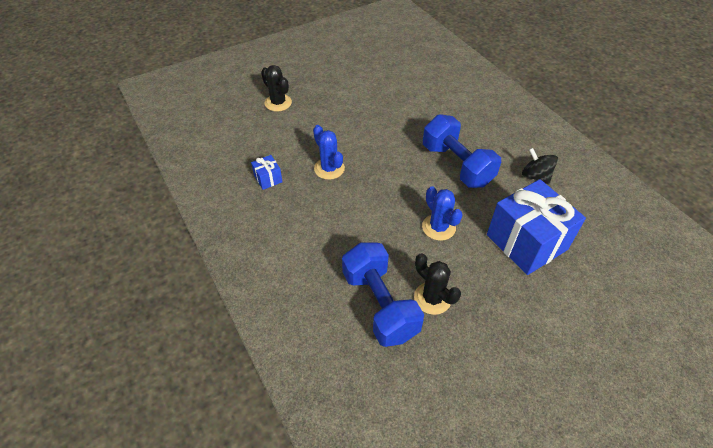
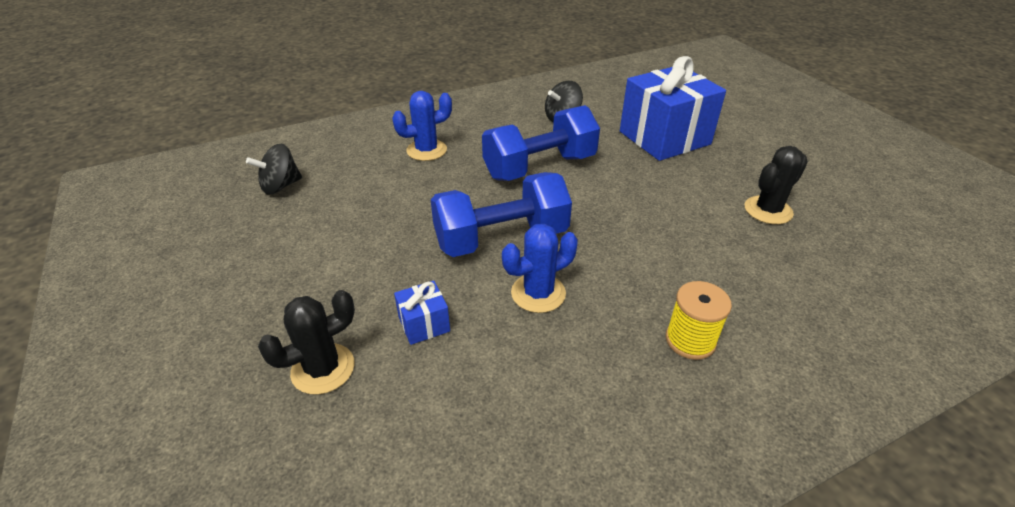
camera: 85 degrees left, 10 degrees down
blue gift [251,155,283,190] -> blue gift moved to [394,281,450,345]
blue dumbbell [342,242,424,347] -> blue dumbbell moved to [431,172,572,257]
blue cactus [422,186,463,241] -> blue cactus moved to [392,91,452,161]
none -> black spinning top [246,143,302,194]
none -> yellow spool [666,281,732,360]

